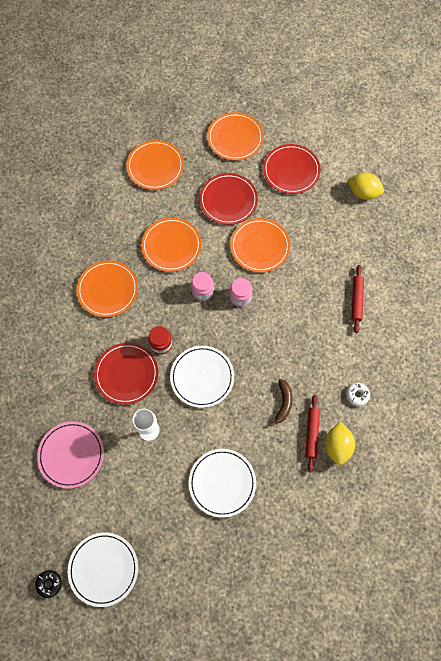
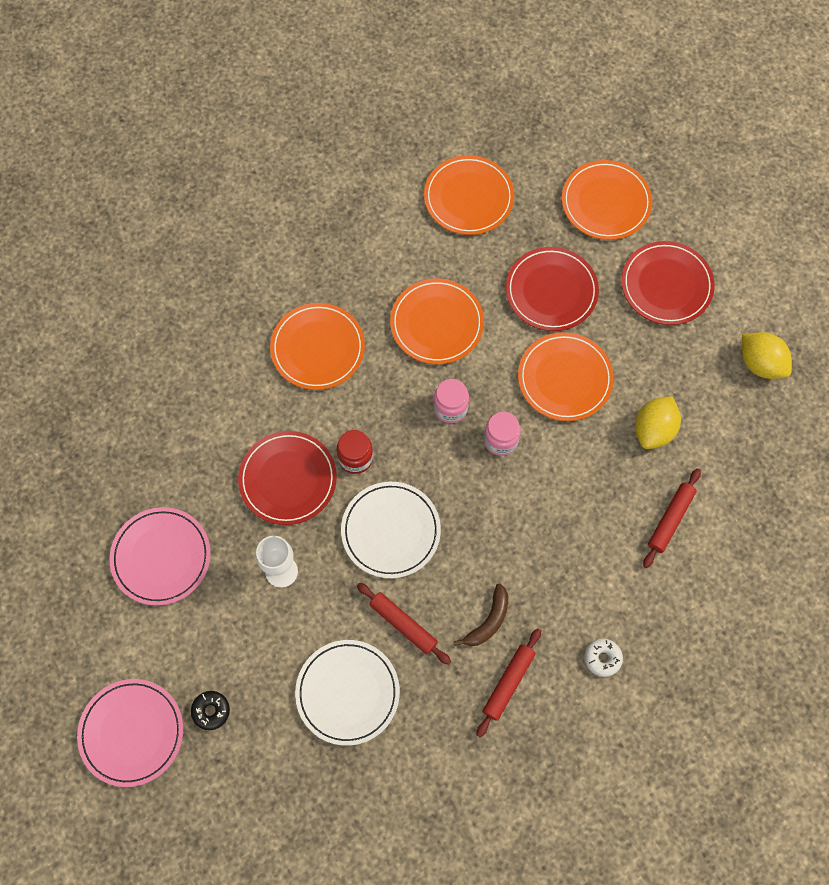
camera: 25 degrees right, 0 degrees up
black donut [35,570,62,598] -> black donut moved to [191,691,230,730]
white plate [68,532,138,607] -> pink plate [77,679,183,787]
yellow lemon [325,422,355,465] -> yellow lemon moved to [635,396,681,449]
none -> red rolling pin [357,582,451,665]

